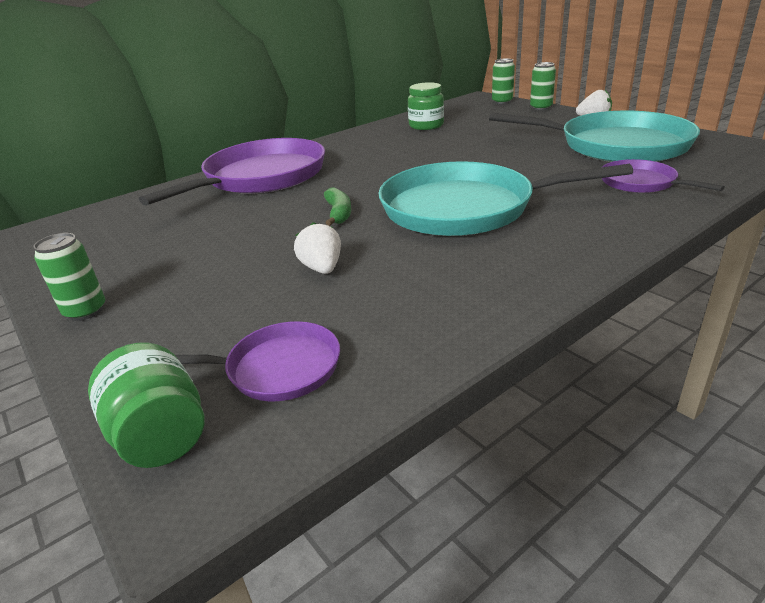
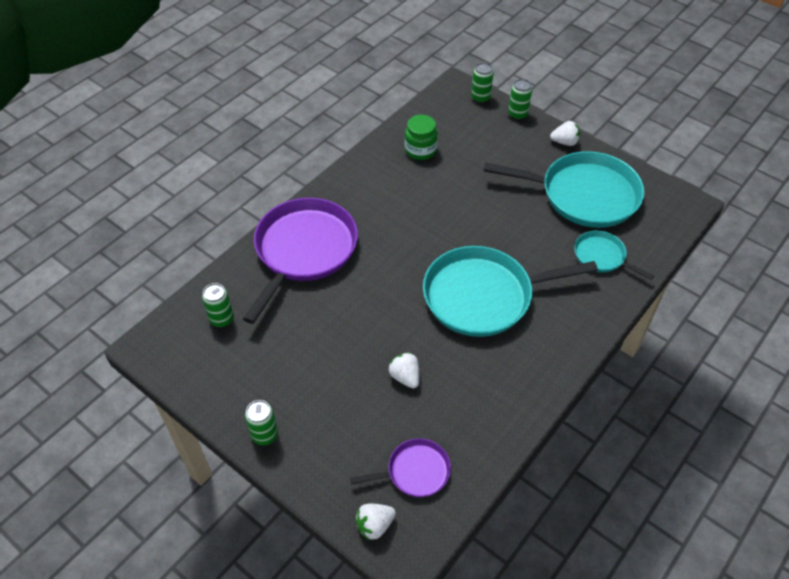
camera: 15 degrees left, 20 degrees up
green jar [88,342,205,468] -> white strawberry [355,504,396,541]
green banana [324,187,351,226] -> none
purple pan [601,159,725,193] -> turquoise pan [574,230,654,280]
none -> green can [202,283,234,328]

